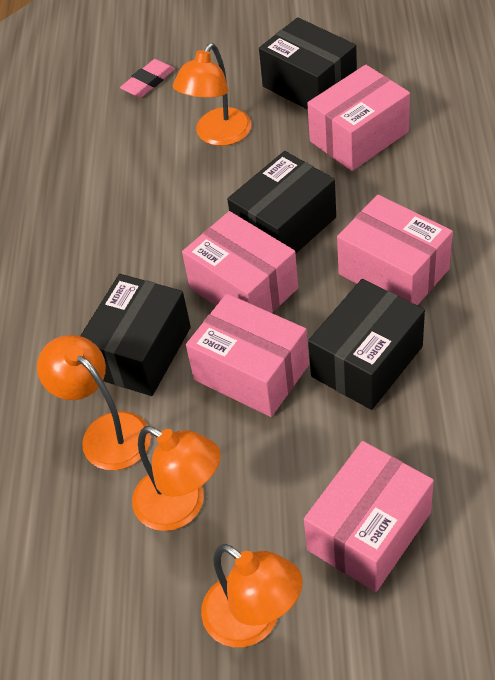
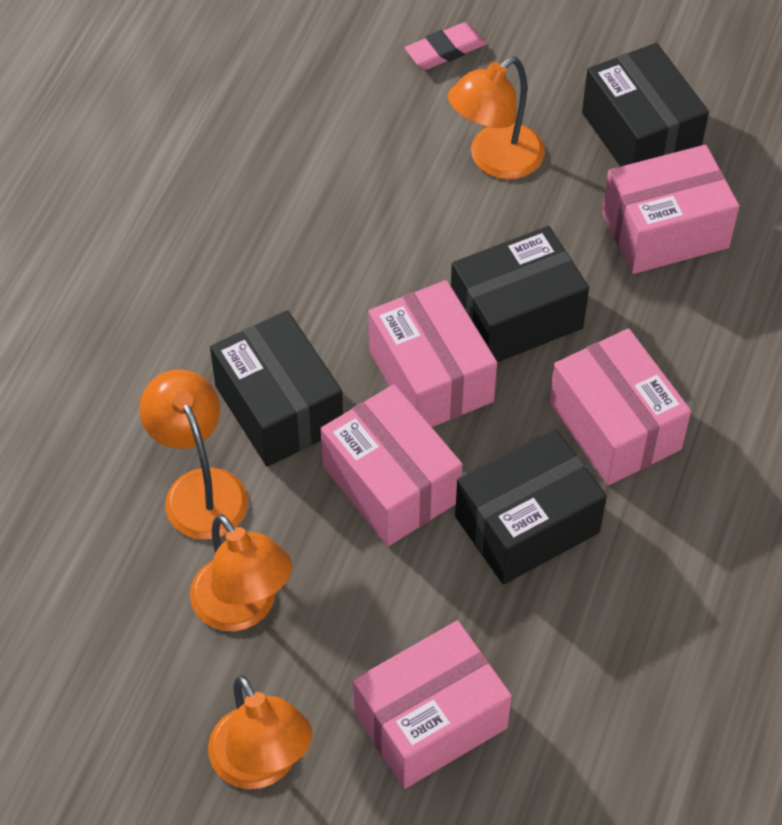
camera: 15 degrees right, 5 degrees up
black box [80,274,191,396] -> black box turned 75 degrees counterclockwise [210,310,343,467]

